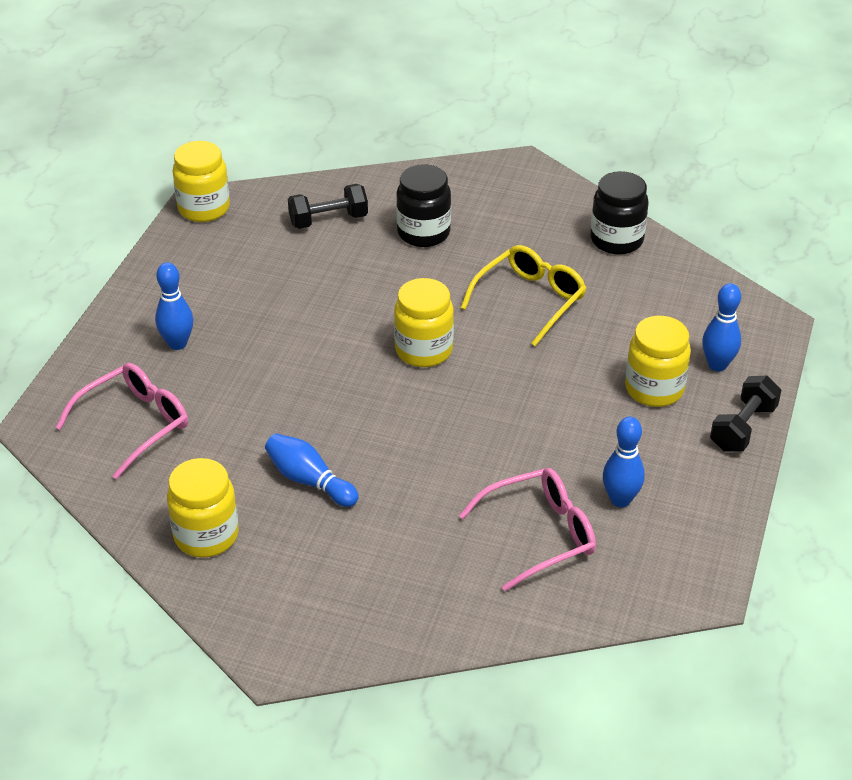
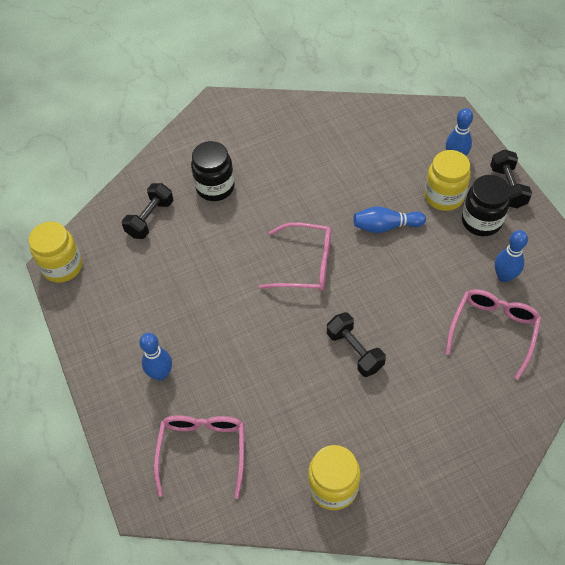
camera: 40 degrees left, 15 degrees up
blue bowling pin [265,433,359,507] -> blue bowling pin moved to [354,206,426,233]
yellow jar [394,278,454,367] -> pink glasses [259,222,331,291]
yellow glasses [461,245,587,346] -> none
black jar [591,171,649,255] -> black jar moved to [462,175,511,236]
none -> black dumbbell [327,312,386,377]

